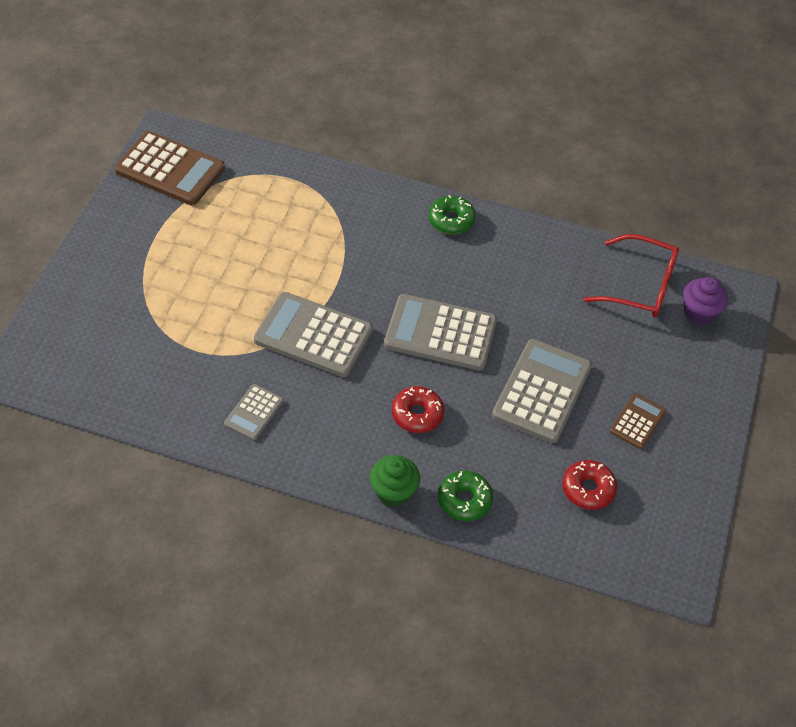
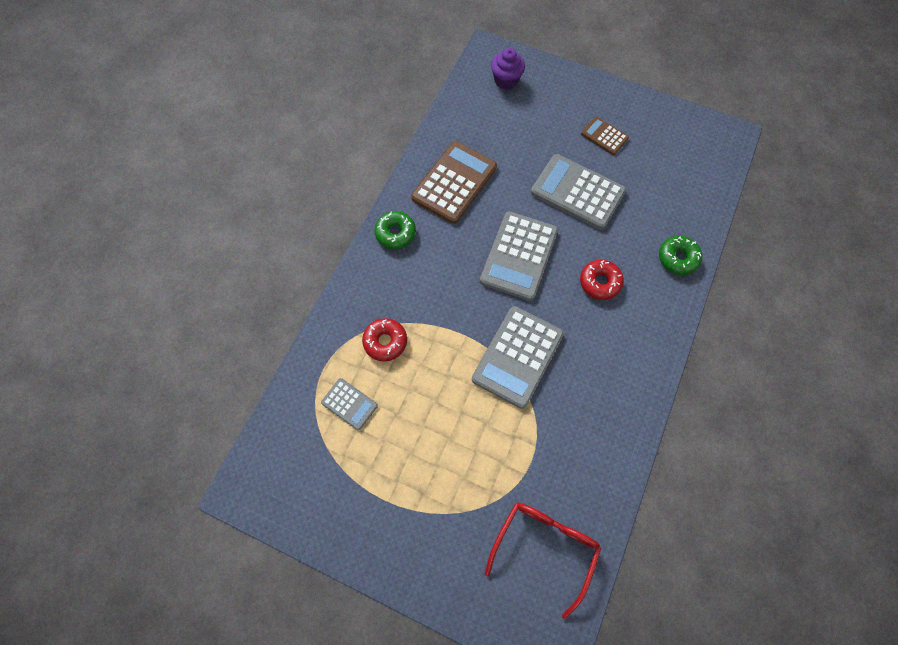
camera: 80 degrees left, 15 degrees up
brown calculator [115,131,225,205] -> brown calculator moved to [411,141,497,224]
grey calculator [224,384,284,440] -> grey calculator moved to [321,378,378,430]
green cupcake [370,455,420,507] -> none
red donut [562,460,617,510] -> red donut moved to [362,318,407,362]
red glasses [584,234,679,317] -> red glasses moved to [485,503,601,619]

